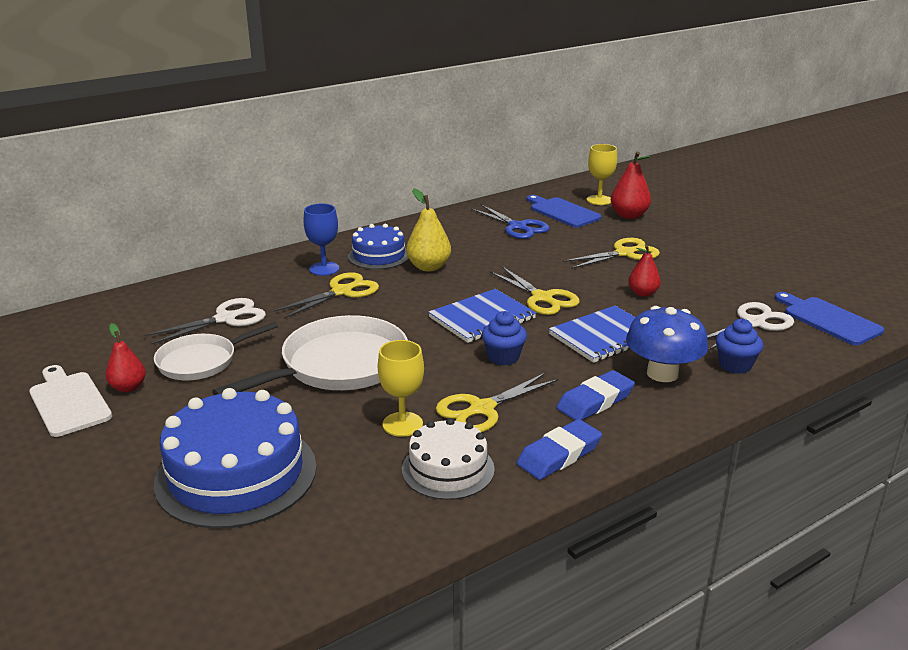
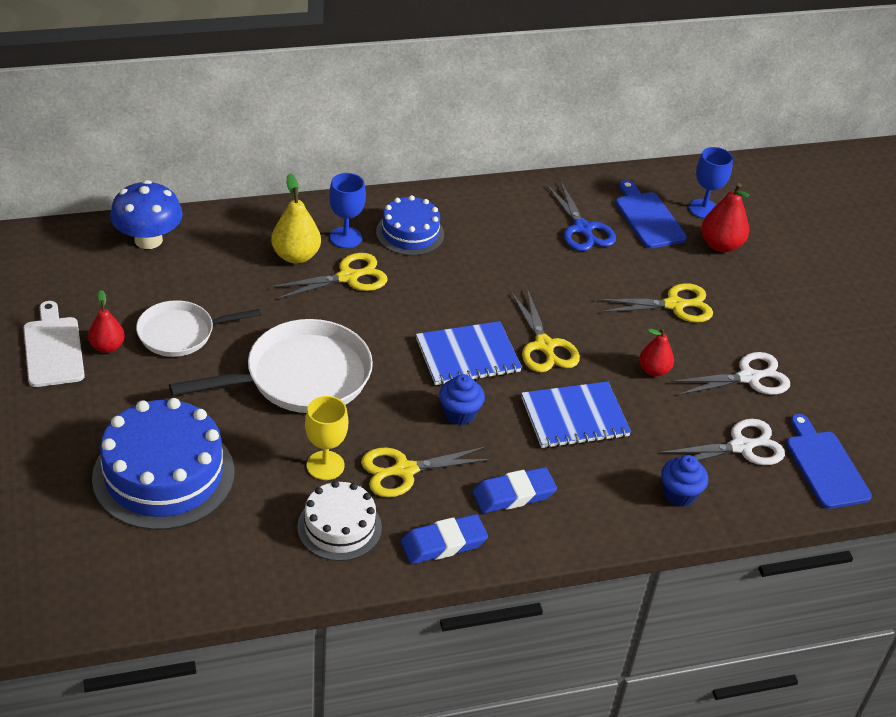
camera: 15 degrees right, 15 degrees up
white scissors [145,298,266,345] -> white scissors moved to [671,352,790,395]
yellow pear [406,188,451,272] -> yellow pear moved to [271,174,321,264]
yellow goblet [587,144,617,205] -> blue goblet [689,147,733,219]
blue mushroom [626,306,708,382] -> blue mushroom moved to [110,180,183,249]

